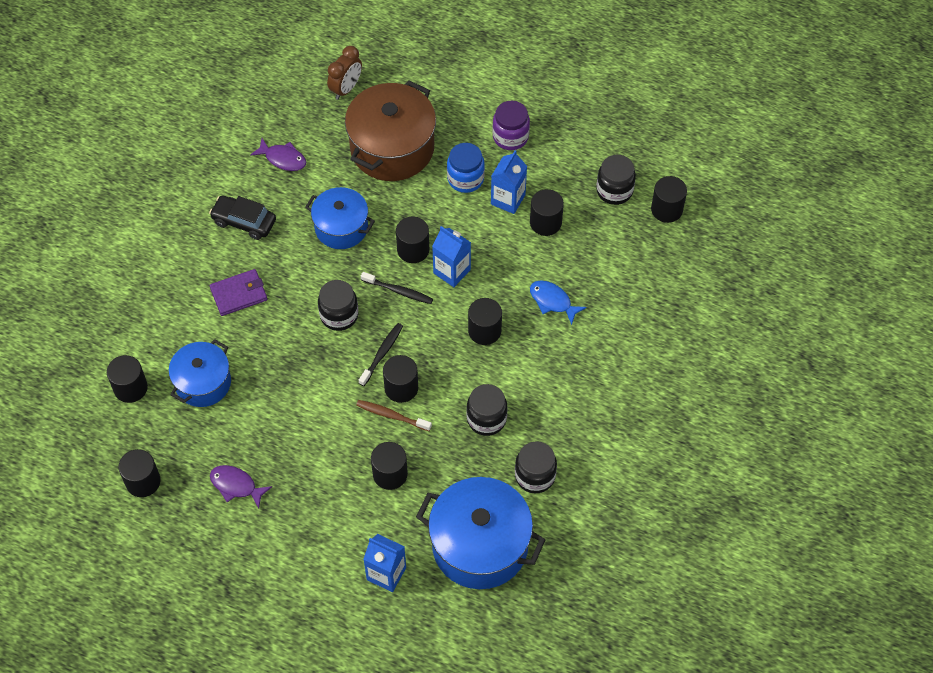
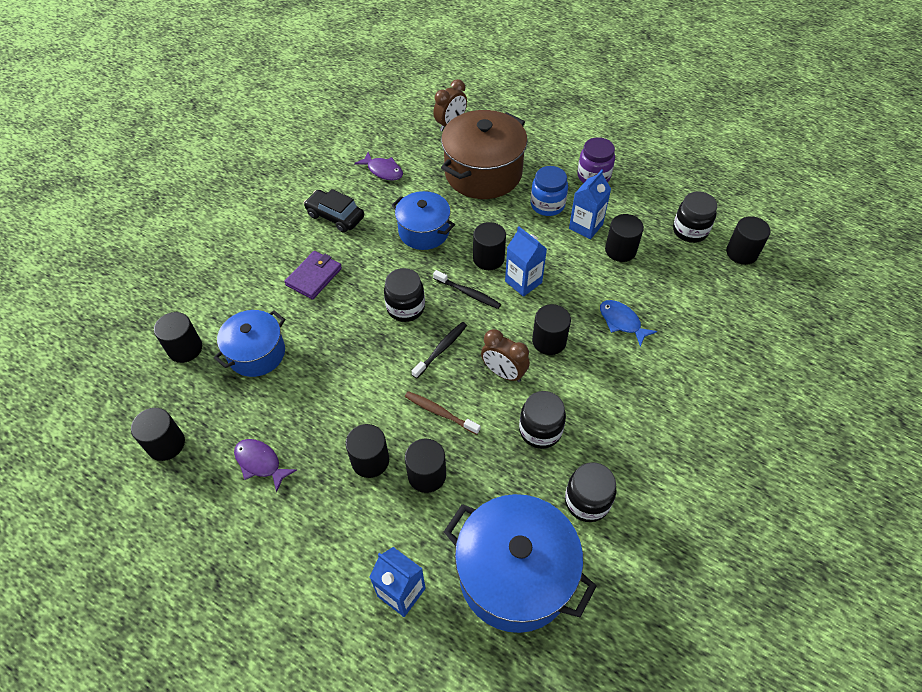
camera: 10 degrees right, 5 degrees down
purple wallet [210,269,267,316] -> purple wallet turned 45 degrees counterclockwise [284,251,342,300]
black cylinder [383,355,418,403] -> black cylinder moved to [345,424,389,478]
none -> brown clock [481,329,530,382]

